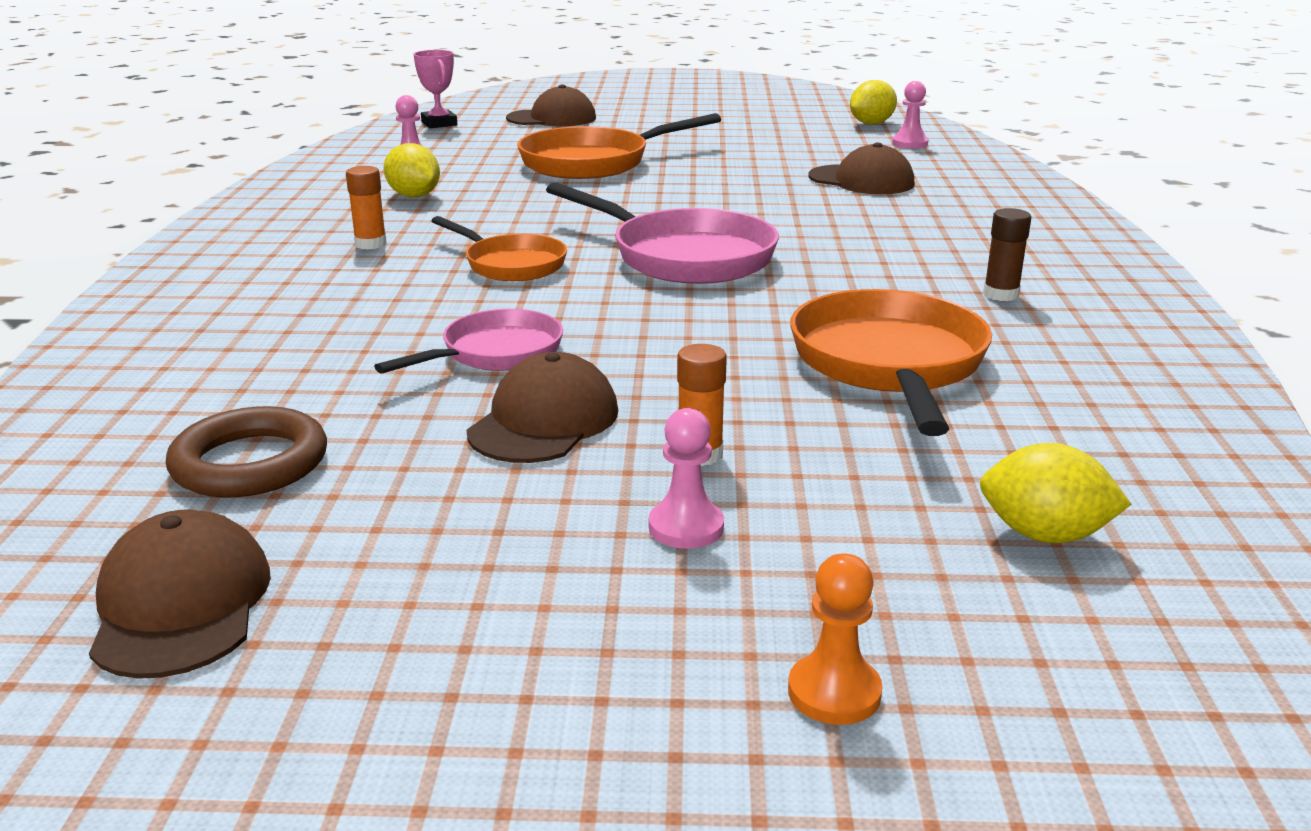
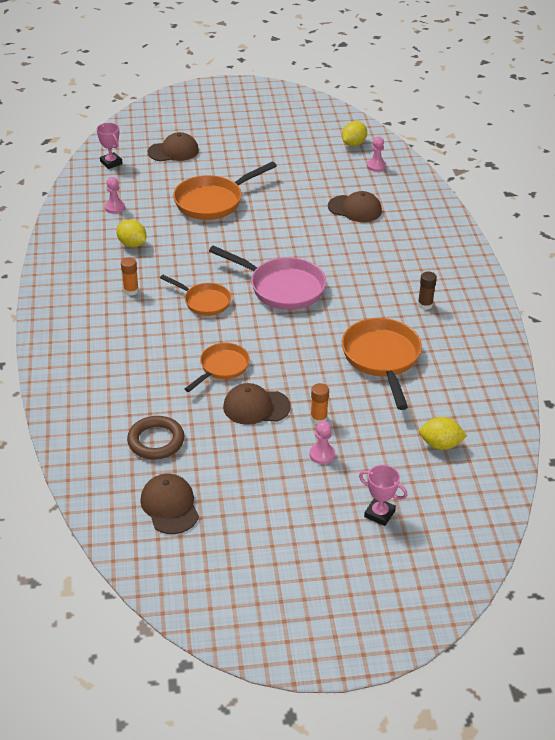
camera: 10 degrees left, 15 degrees up
pink pan [374,309,563,374] -> orange pan [185,343,250,392]
brown cap [467,352,618,463] -> brown cap turned 105 degrees counterclockwise [223,383,291,425]
orange pawn [788,553,882,725] -> pink trophy [359,465,407,526]

